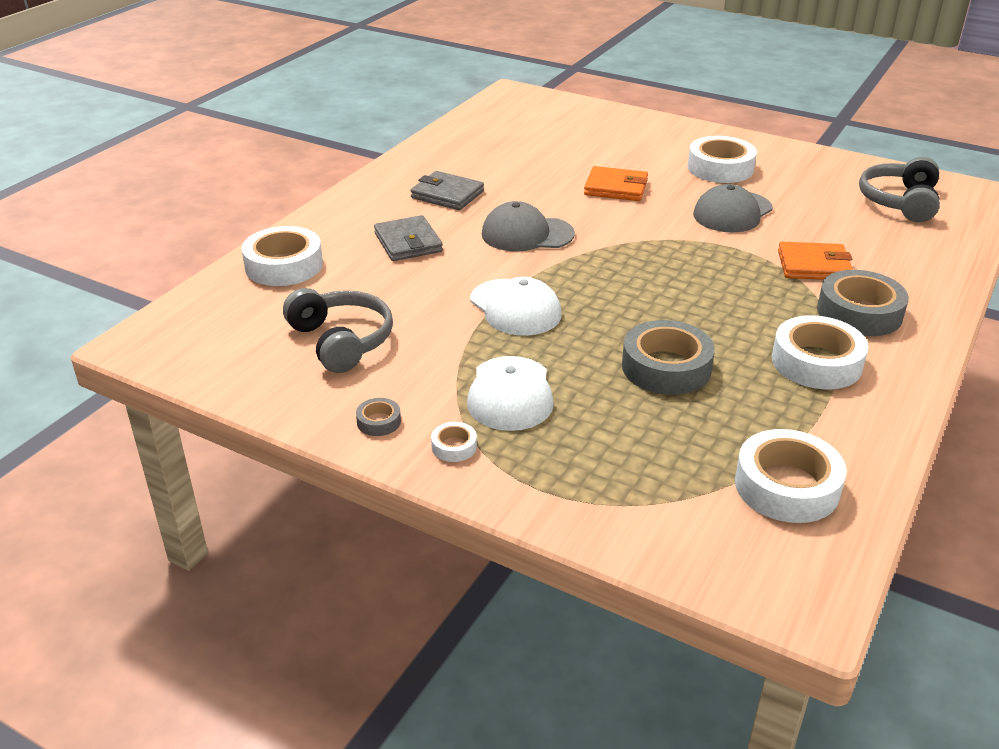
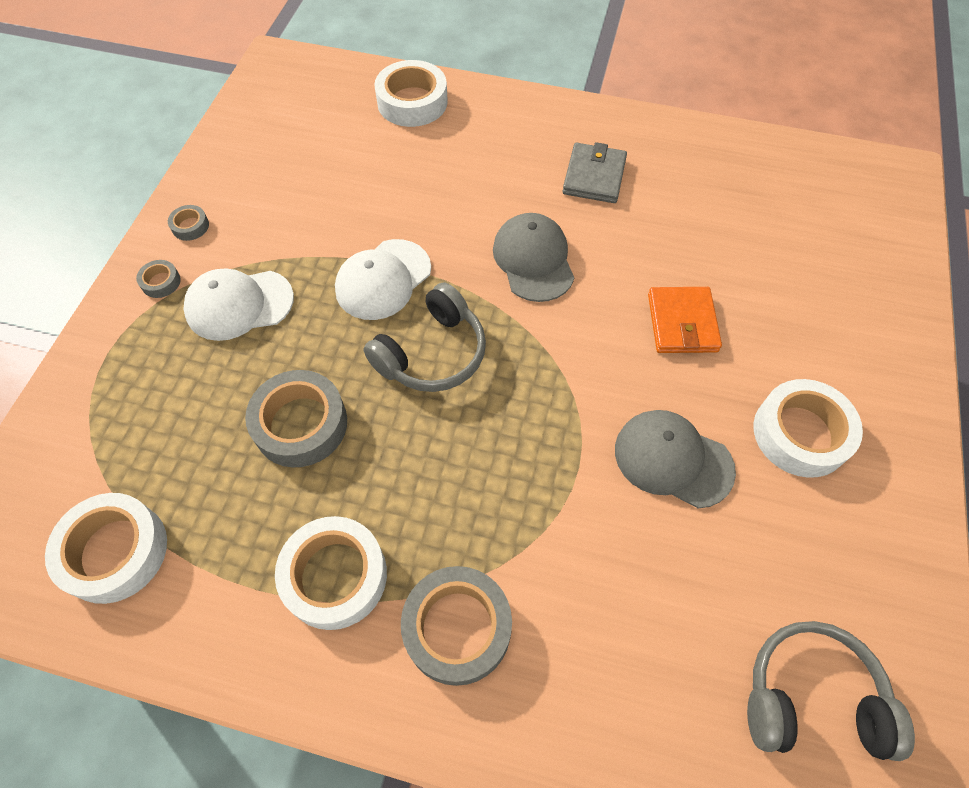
camera: 75 degrees right, 25 degrees up
grey headphones [283,288,393,373] -> grey headphones moved to [363,282,486,392]
grey wallet [374,215,443,261] -> none
white tape [431,422,477,462] -> grey tape [136,260,181,298]
orange wallet [778,242,853,280] -> none

